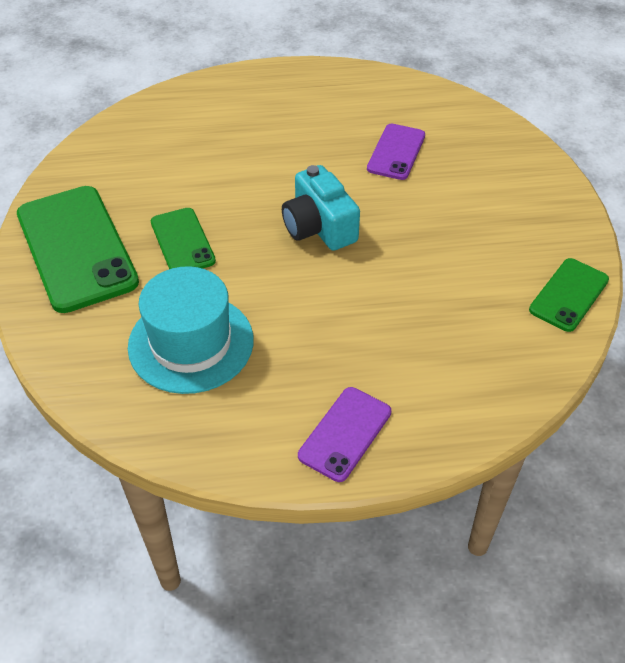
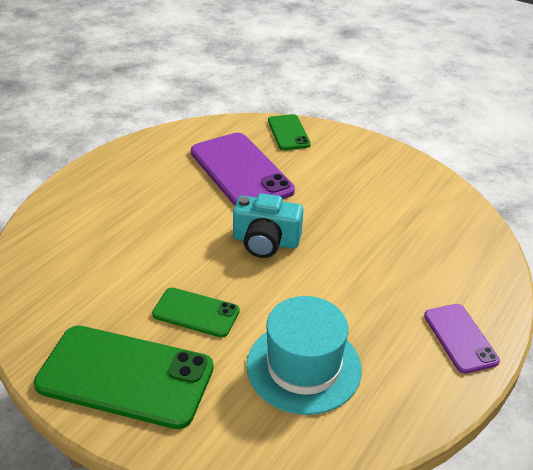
camera: 50 degrees left, 10 degrees down
purple phone [367,124,425,180] -> purple phone [191,133,295,206], size x1.85
green phone [529,258,609,332] -> green phone moved to [268,114,311,150]

